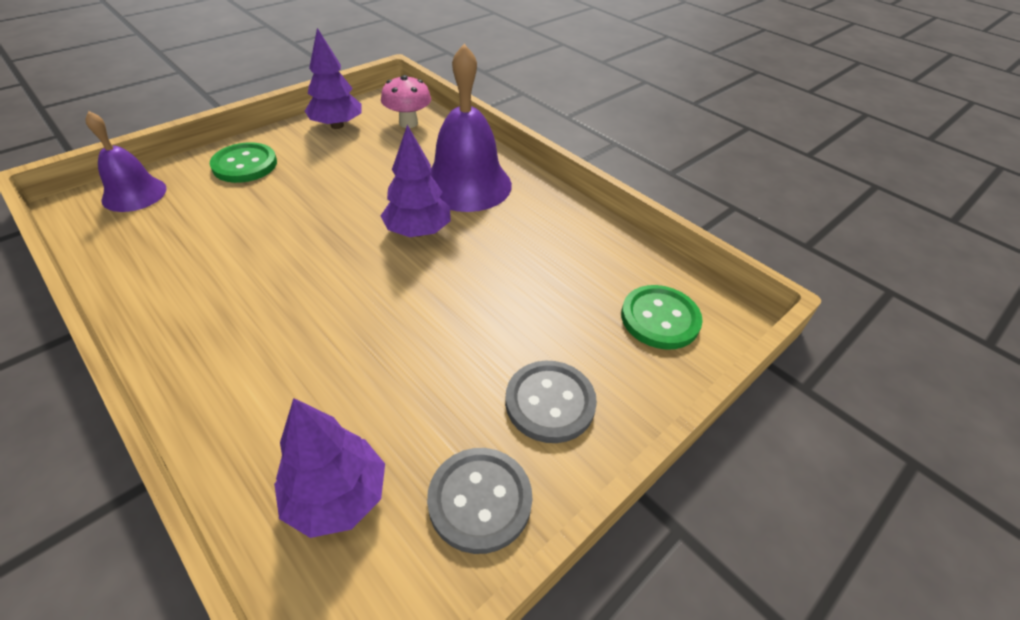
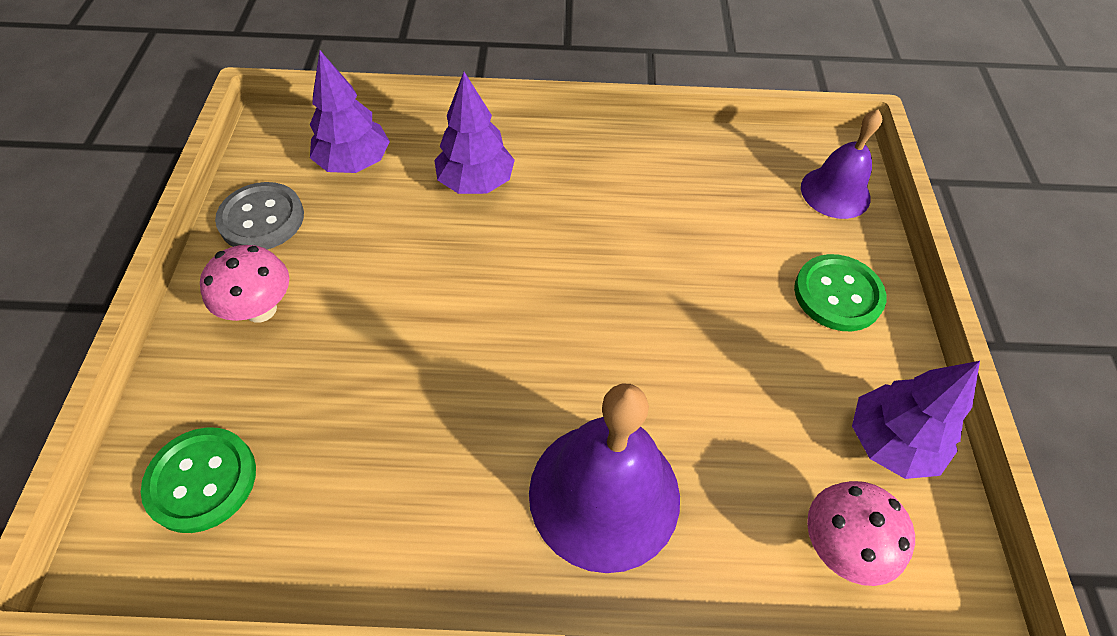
camera: 135 degrees right, 10 degrees up
purple tree [381,125,451,237] -> purple tree moved to [434,72,515,194]
grey button [505,361,597,443] -> pink mushroom [200,245,289,323]

